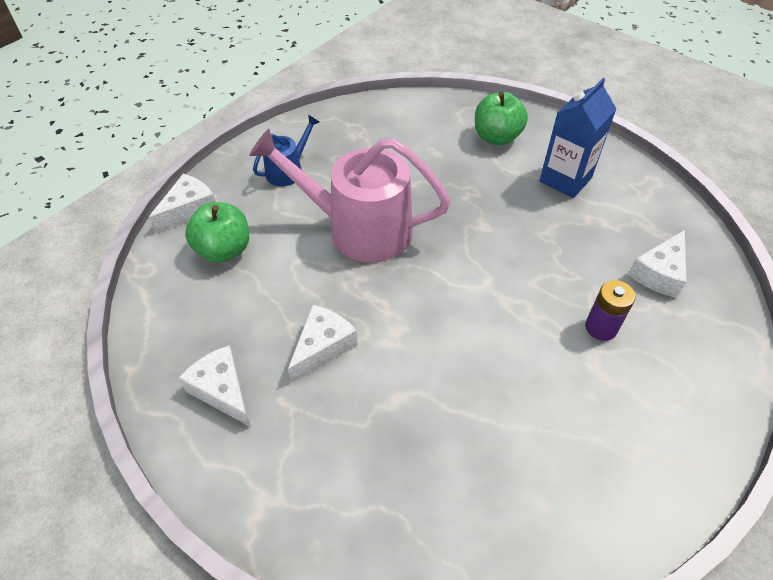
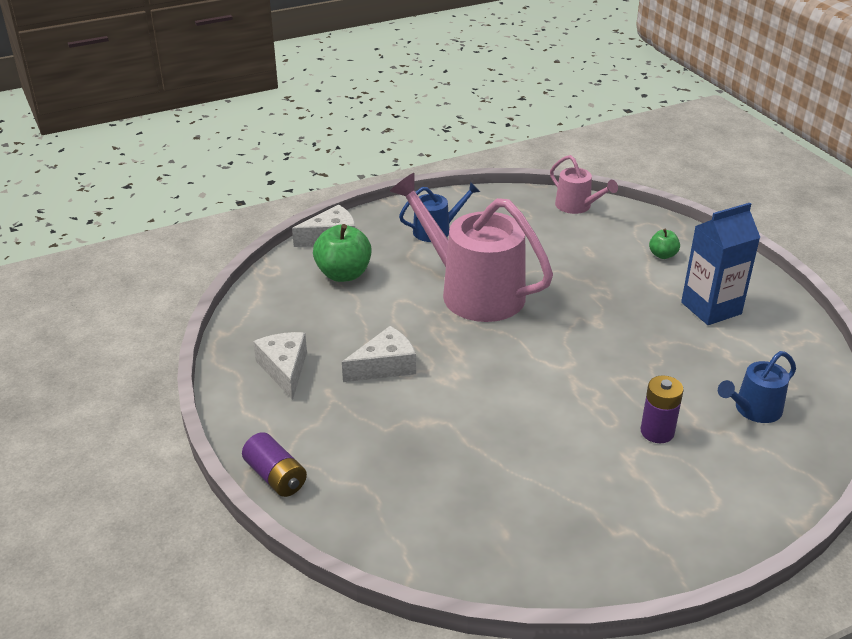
camera: 25 degrees right, 15 degrees down
green apple [475,91,528,145] -> green apple [649,229,680,259], size x0.53
white cheese [628,230,687,298] -> blue watering can [718,351,796,423]
none -> purple battery [242,432,307,497]
none -> pink watering can [550,155,618,214]

